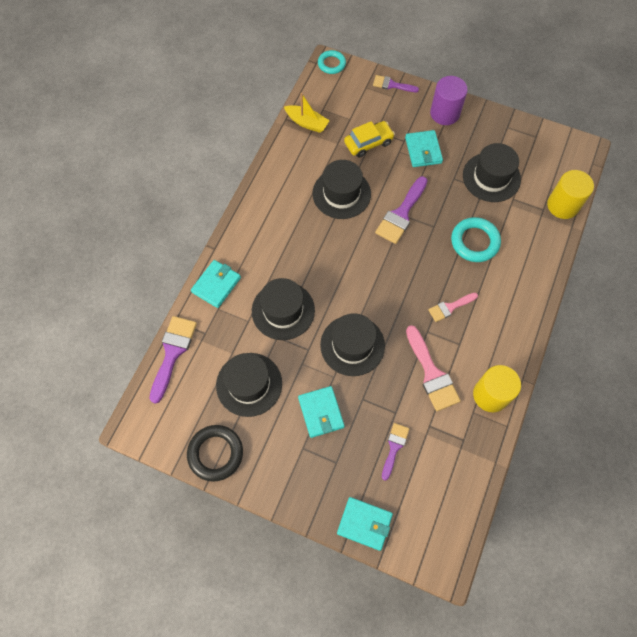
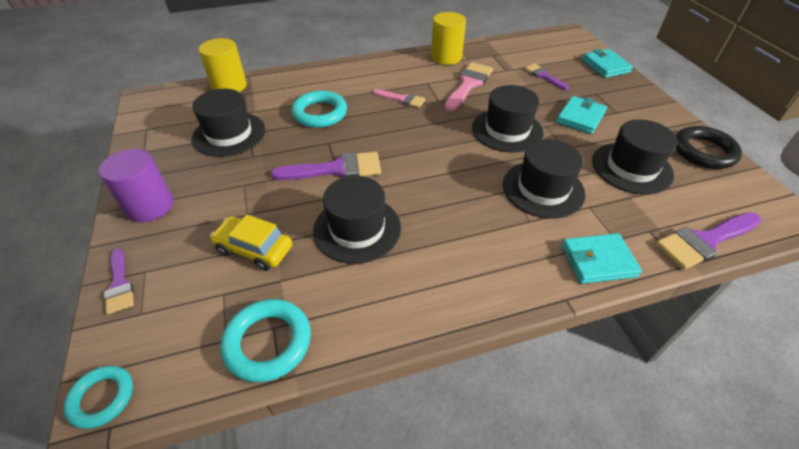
camera: 130 degrees left, 20 degrees down
yellow boat [284,93,330,133] -> turquoise ring [220,299,311,382]
purple brush [382,423,409,481] -> purple brush turned 75 degrees clockwise [524,63,569,90]
turquoise wallet [405,130,443,167] -> none

